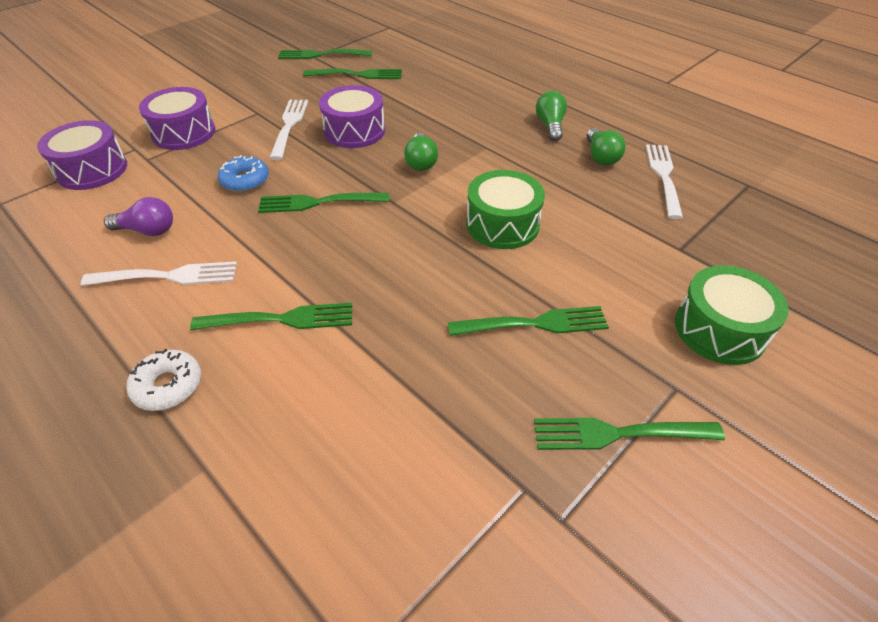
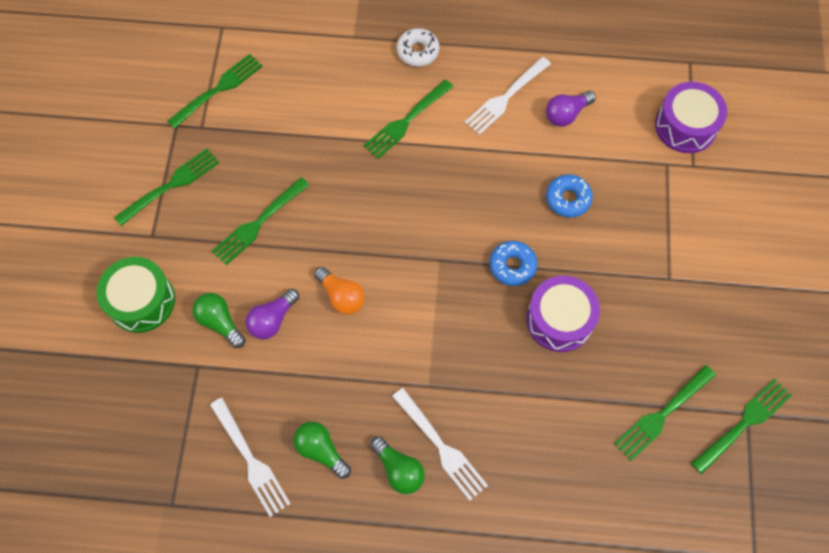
camera: 140 degrees right, 20 degrees up
purple drum [139,87,215,150] -> none
green fork [258,193,389,213] -> green fork moved to [167,54,263,129]
white fork [270,100,308,160] -> white fork moved to [392,388,488,501]
green light bulb [404,133,438,171] -> green light bulb moved to [192,293,246,348]
green drum [466,170,545,249] -> orange light bulb [314,267,365,315]
none -> purple light bulb [246,289,299,339]
none -> blue donut [490,241,537,286]

